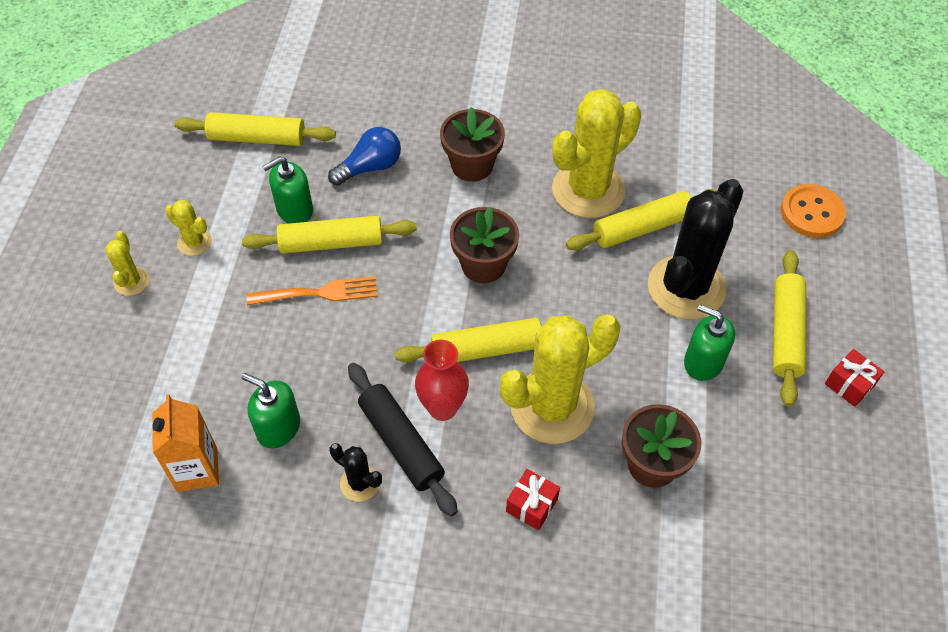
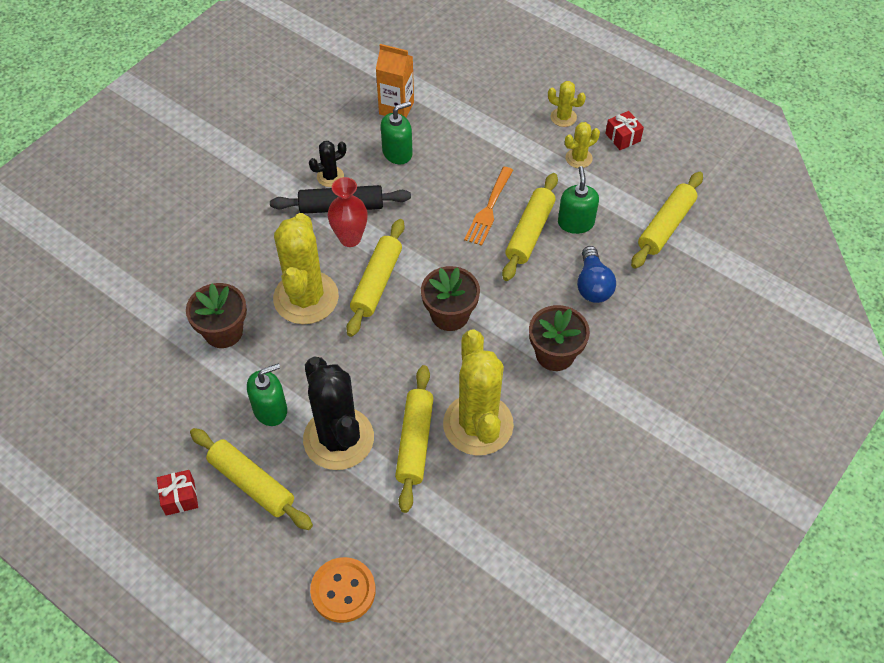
camera: 120 degrees right, 0 degrees up
red gift [506,469,560,530] -> red gift moved to [605,111,644,150]

